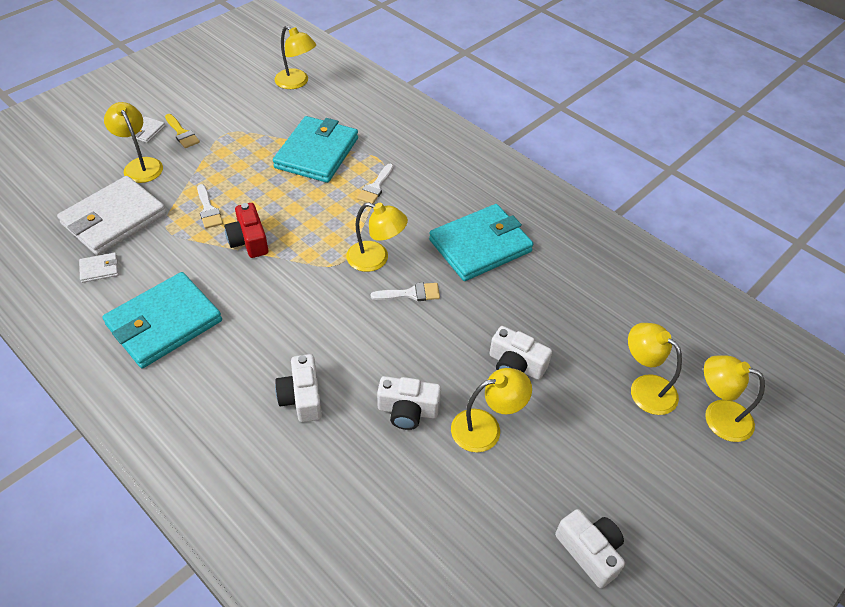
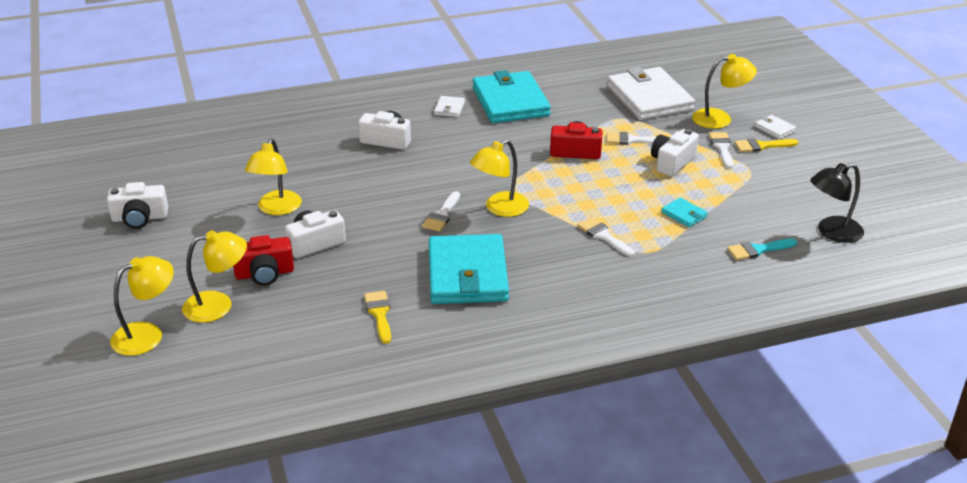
camera: 120 degrees right, 15 degrees down
white wallet [79,252,119,283] -> white wallet moved to [434,96,465,117]
turquoise wallet [273,116,358,183] -> turquoise wallet [661,198,708,227], size x0.41
yellow lamp [274,26,316,89] -> black lamp [810,163,864,243]
white camera [377,376,441,430] -> white camera moved to [651,129,699,177]
none -> red camera [233,235,294,286]
none -> yellow brush [364,291,391,344]
none -> white brush [709,132,733,169]
none -> turquoise brush [727,238,797,260]

